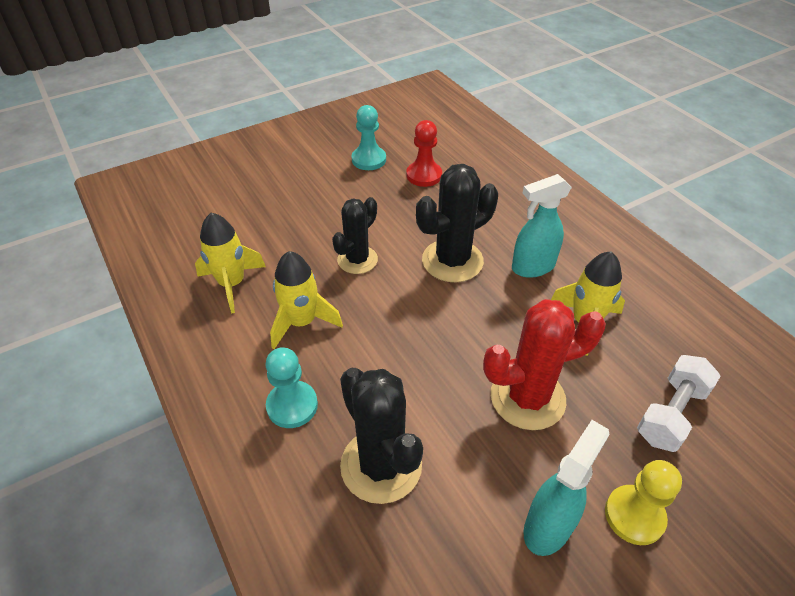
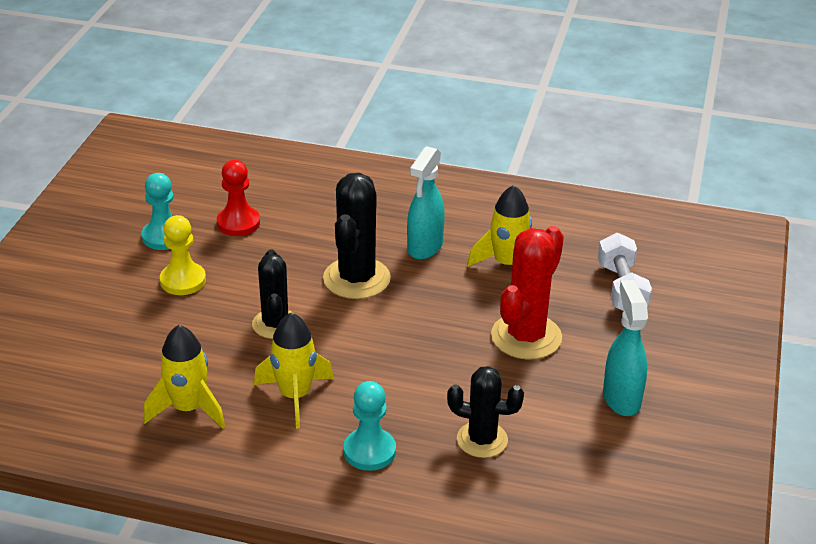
camera: 45 degrees left, 10 degrees down
black cactus [340,368,423,504] -> black cactus [447,366,524,458], size x0.66
yellow pawn [605,460,682,545] -> yellow pawn moved to [160,215,206,295]

